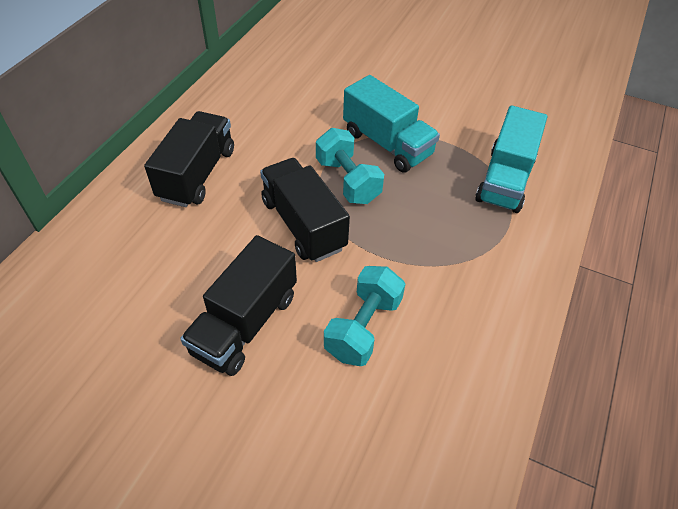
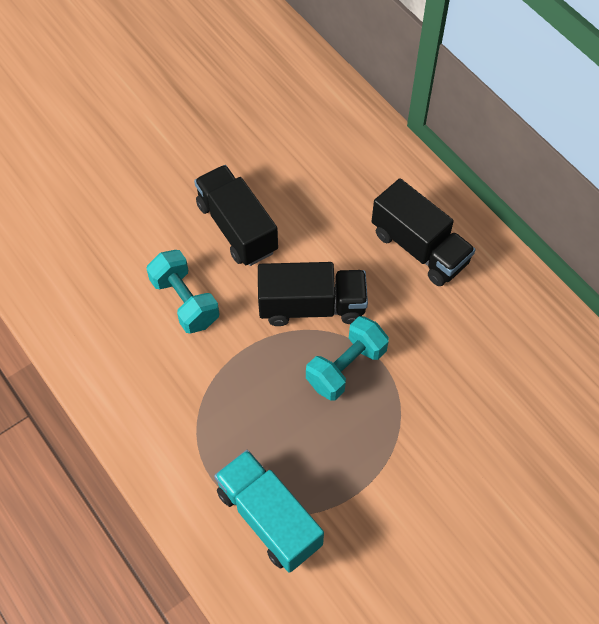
camera: 120 degrees right, 10 degrees up
turquoise dumbbell [316,128,384,204] -> turquoise dumbbell turned 45 degrees counterclockwise [306,316,389,400]
turquoise truck [343,75,440,173] -> none

